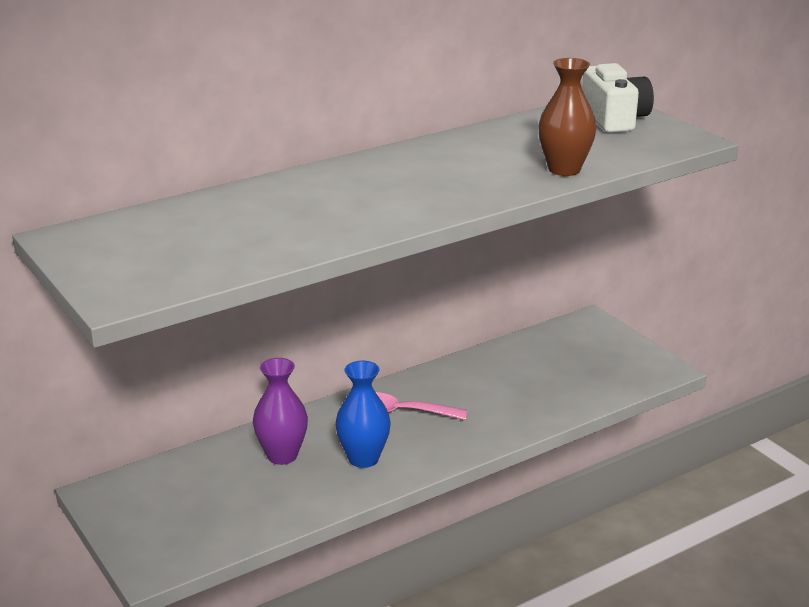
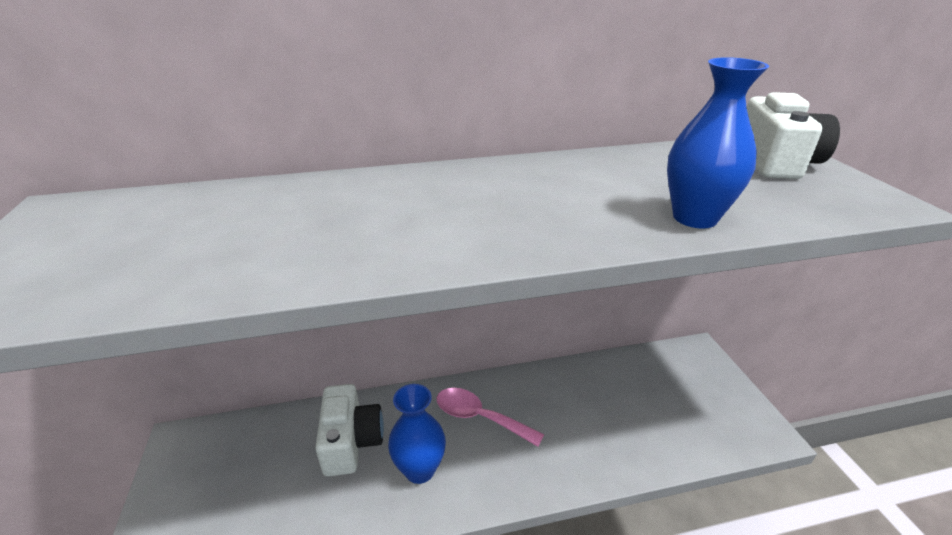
camera: 20 degrees right, 5 degrees up
purple vase [253,358,308,465] -> white camera [315,384,384,477]
brown vase [538,58,596,176] -> blue vase [667,57,769,228]

